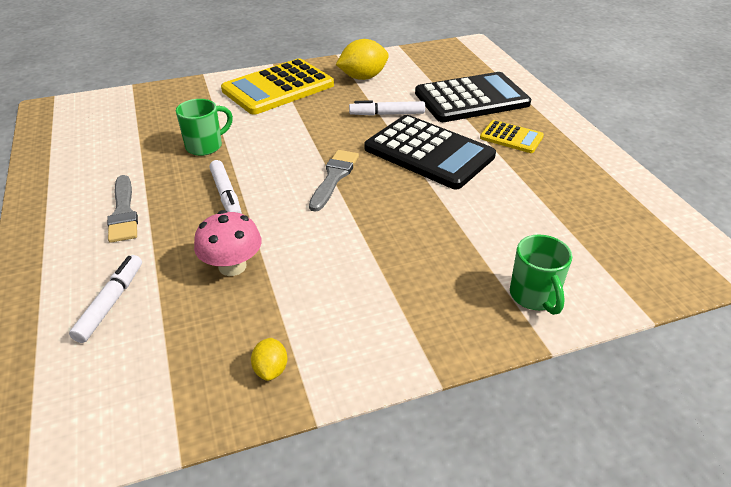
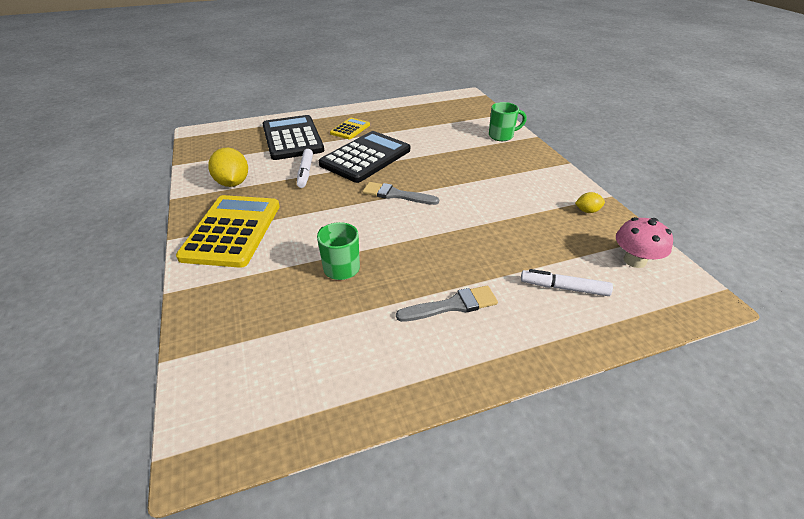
camera: 90 degrees left, 0 degrees up
pink mushroom [194,210,262,276] -> pink mushroom moved to [616,217,673,268]
white marker [209,160,242,214] -> none
yellow calculator [221,58,334,115] -> yellow calculator turned 135 degrees counterclockwise [176,195,280,268]

